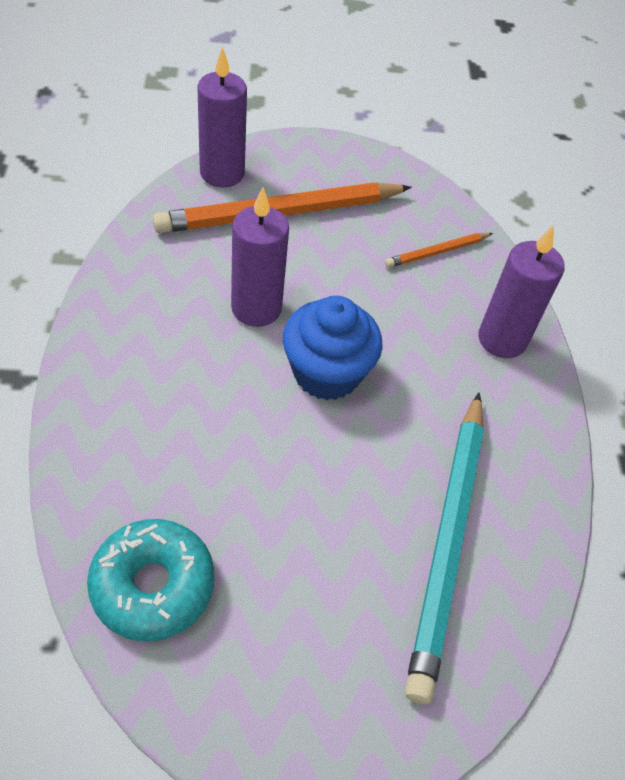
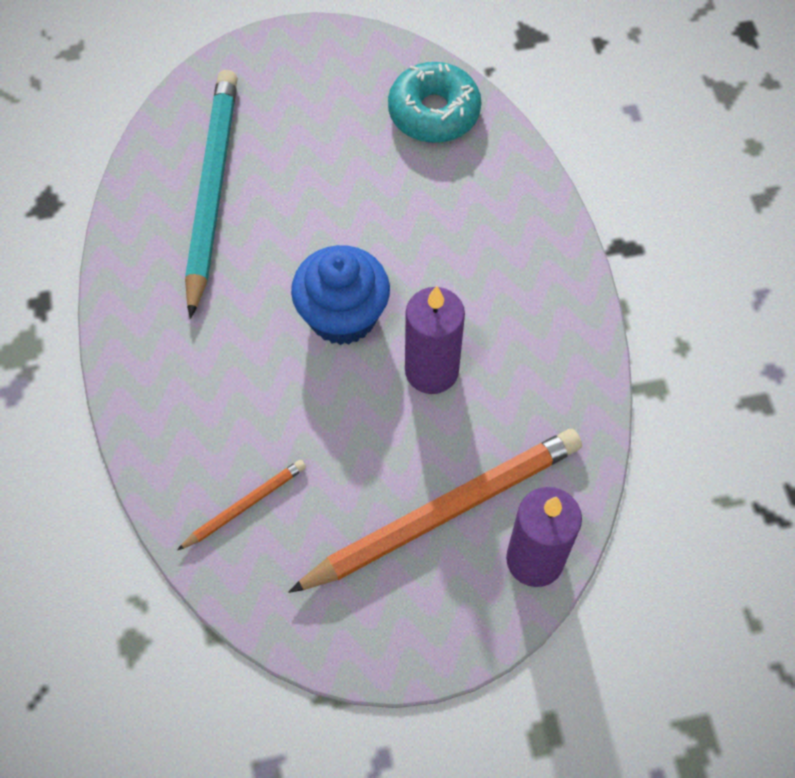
camera: 175 degrees right, 10 degrees up
purple candle [478,224,565,358] -> none

